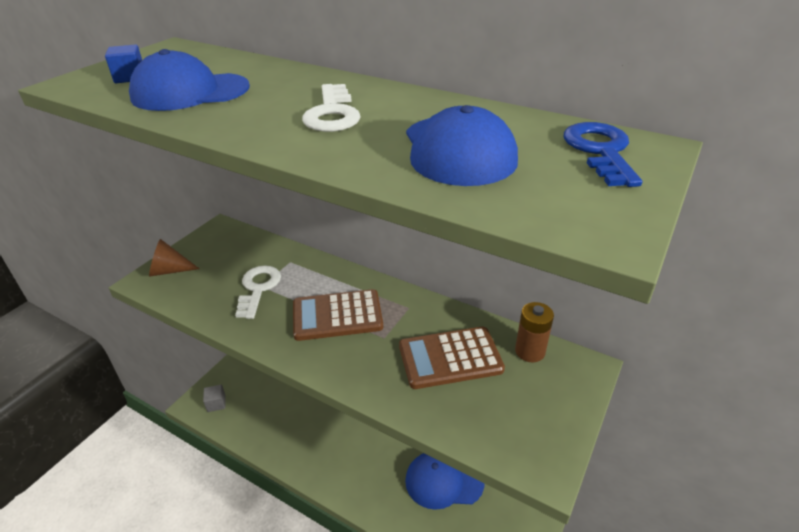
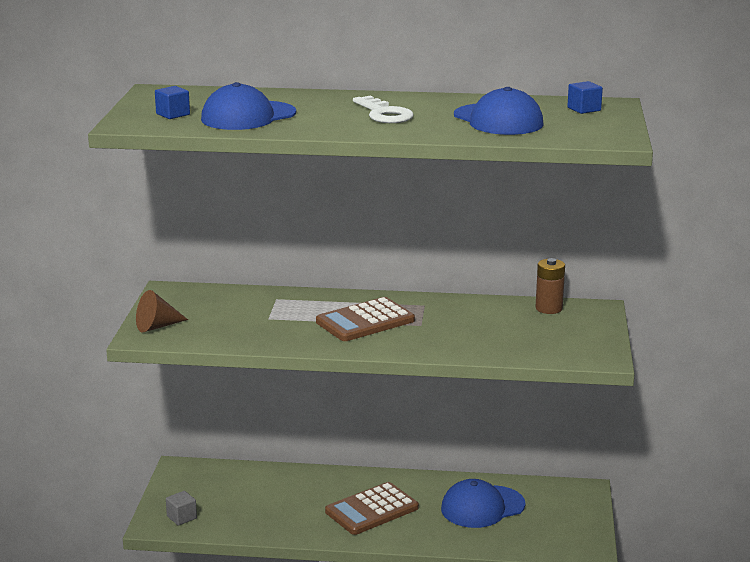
camera: 25 degrees left, 15 degrees down
white key [235,266,281,319] -> none
brown calculator [399,327,505,389] -> brown calculator moved to [325,482,419,535]
blue key [564,122,643,187] -> blue cube [567,81,603,114]

